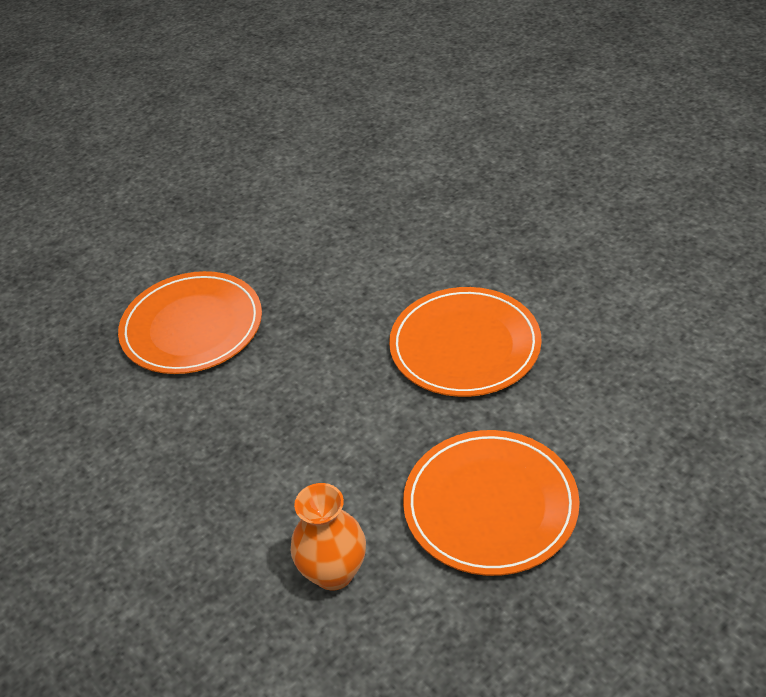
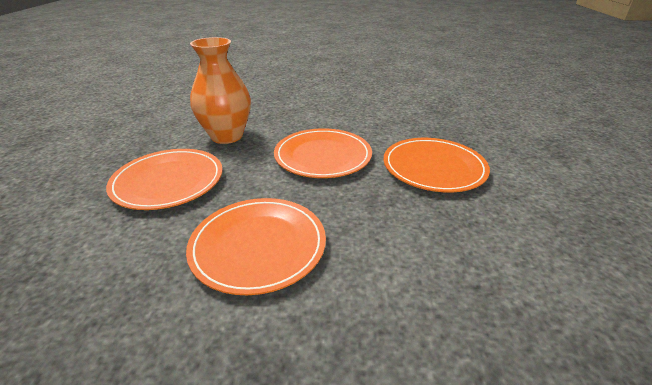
camera: 130 degrees right, 10 degrees down
orange vase [291,483,366,591] -> orange vase [190,37,251,144], size x1.54
none -> orange plate [274,128,372,178]

